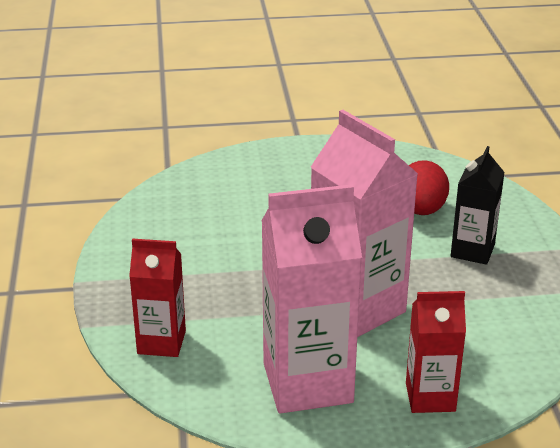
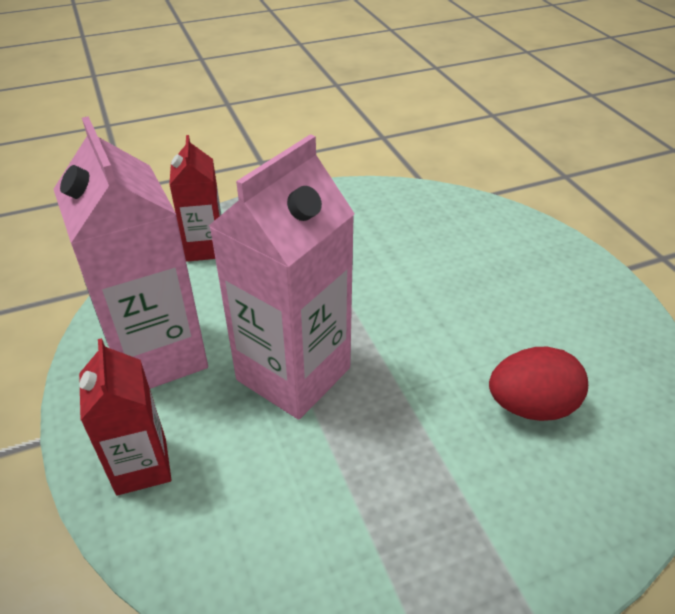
camera: 75 degrees right, 10 degrees up
black carton [451,146,505,265] -> none

